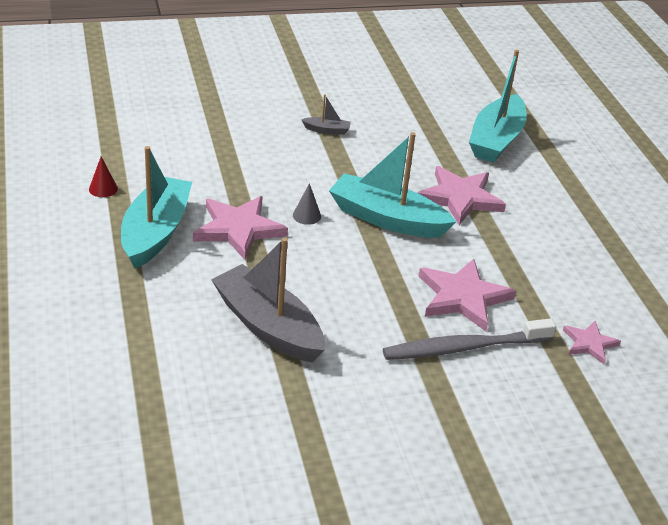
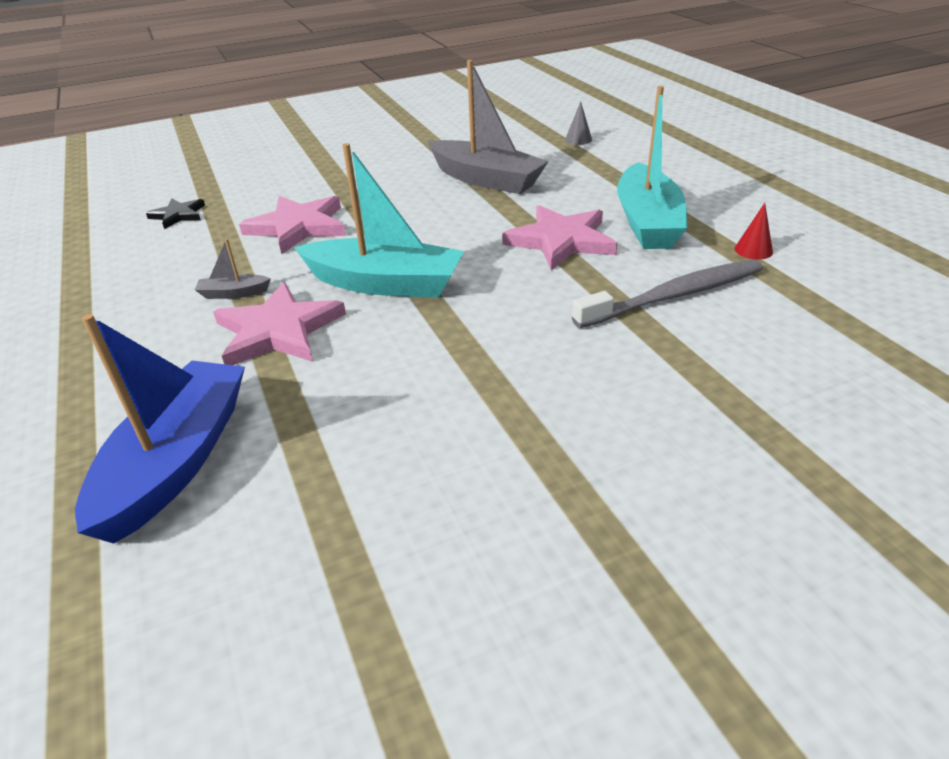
camera: 175 degrees right, 0 degrees up
grey cone [293,183,321,225] -> grey cone moved to [565,101,592,145]
grey boat [301,94,351,135] -> grey boat moved to [195,239,271,299]
grey toothbrush [383,318,556,360] -> grey toothbrush moved to [572,260,763,328]
turquoise boat [469,50,527,163] -> blue boat [75,314,245,544]
pink star [563,321,621,364] -> black star [146,198,205,229]

